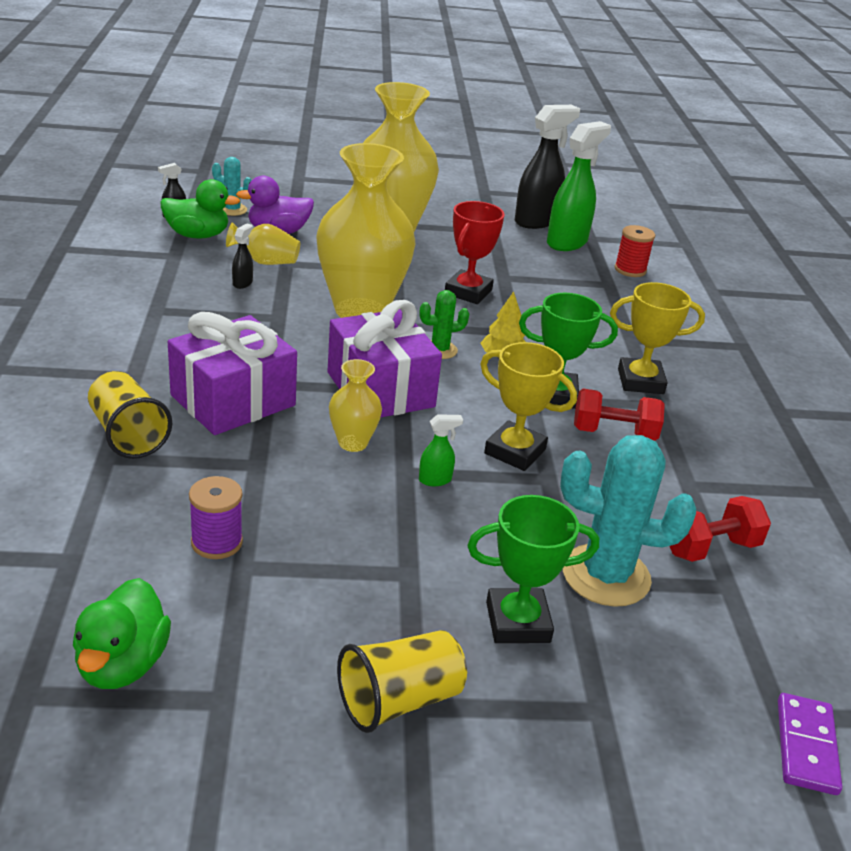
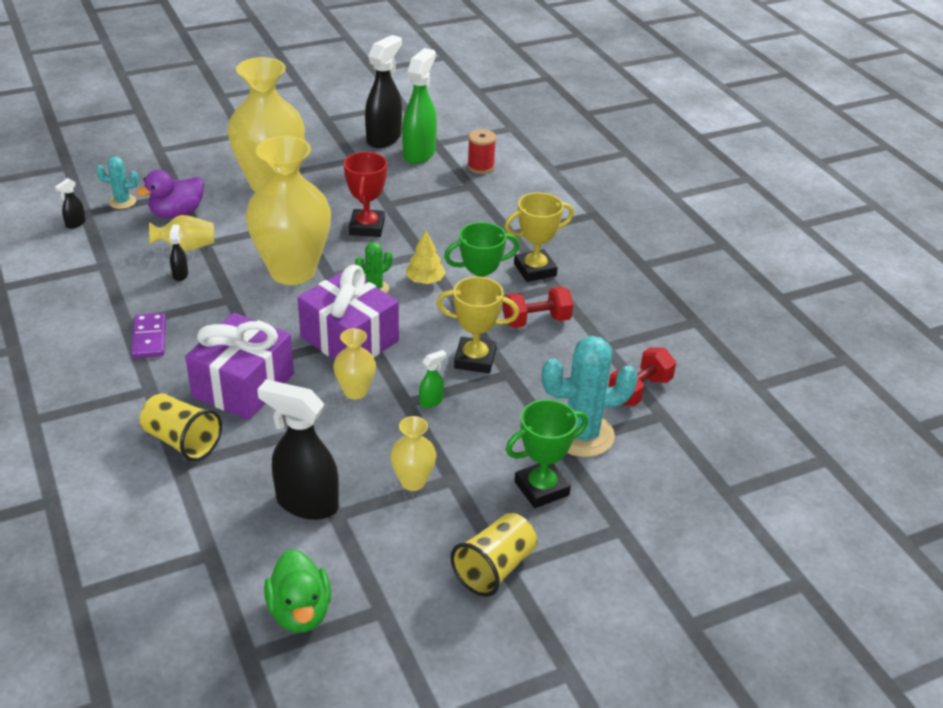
camera: 20 degrees left, 5 degrees up
green duck [160,179,240,239] -> none
purple spool [189,476,243,559] -> black spray bottle [257,379,339,520]
purple domino [778,693,842,795] -> purple domino moved to [131,313,166,358]
none -> yellow vase [390,416,436,491]

